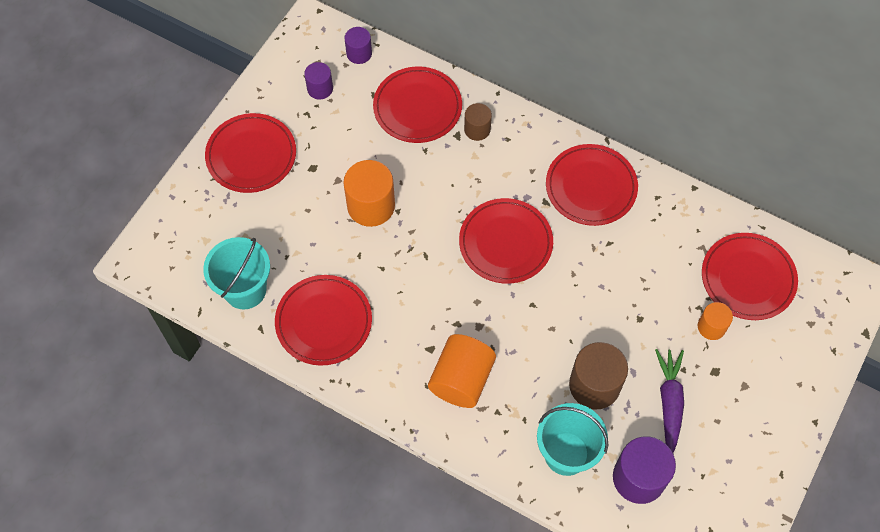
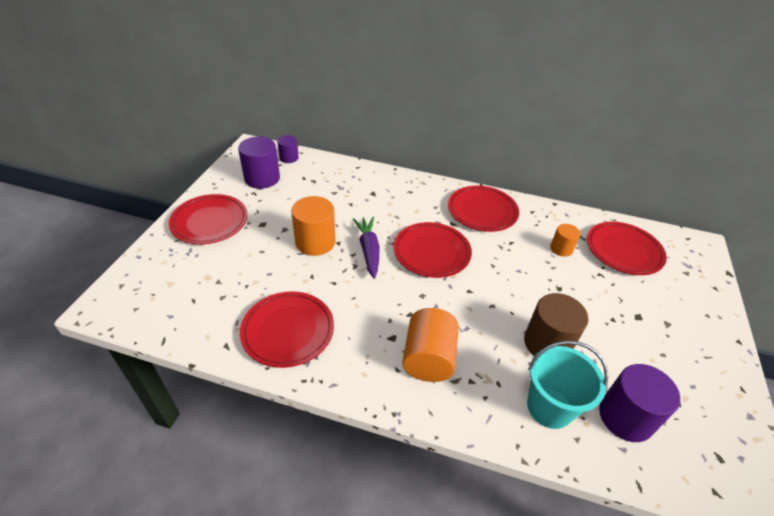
camera: 15 degrees left, 20 degrees down
turquoise bucket [203,237,270,309] -> none
purple cylinder [304,62,333,99] -> purple cylinder [238,137,280,189], size x1.75
red plate [373,66,462,143] -> none
brown cylinder [464,103,492,141] -> none
purple carrot [655,349,684,453] -> purple carrot moved to [353,217,379,279]
orange cylinder [698,302,733,340] -> orange cylinder moved to [550,224,581,257]

